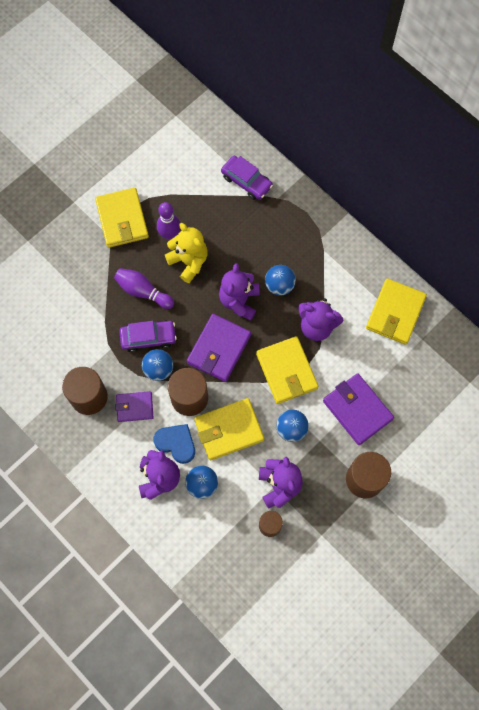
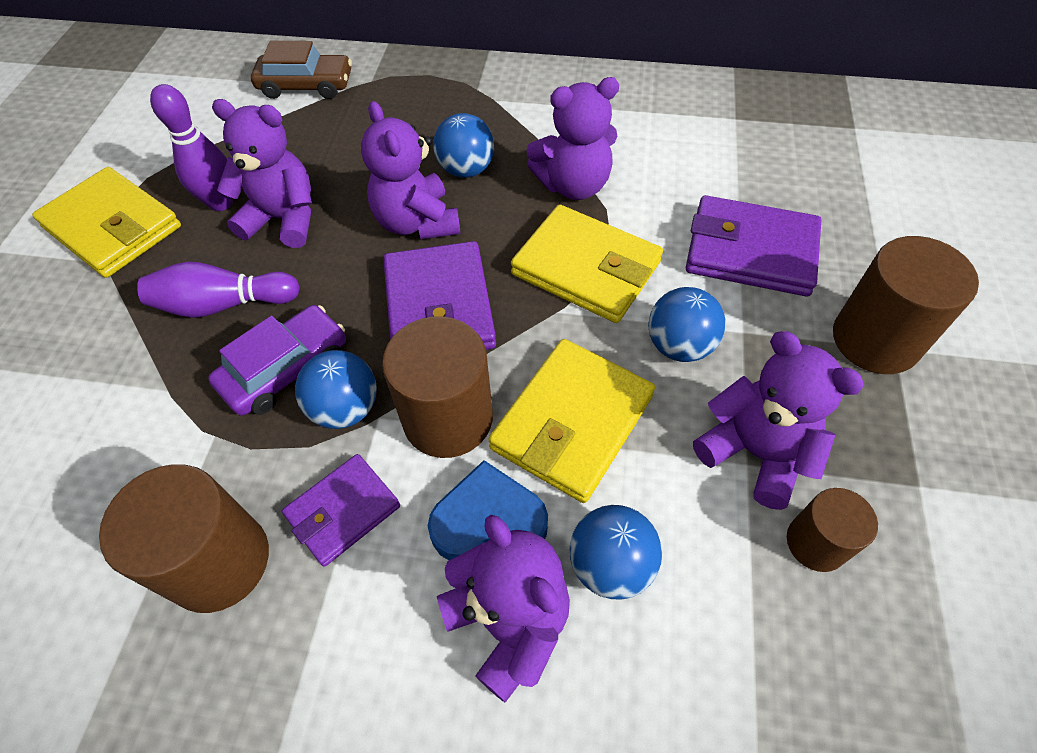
camera: 35 degrees left, 15 degrees down
yellow teddy bear [165,223,208,283] -> purple teddy bear [212,99,312,248]
purple car [221,156,273,200] -> brown car [251,41,352,99]
yellow wallet [366,278,427,345] -> none

